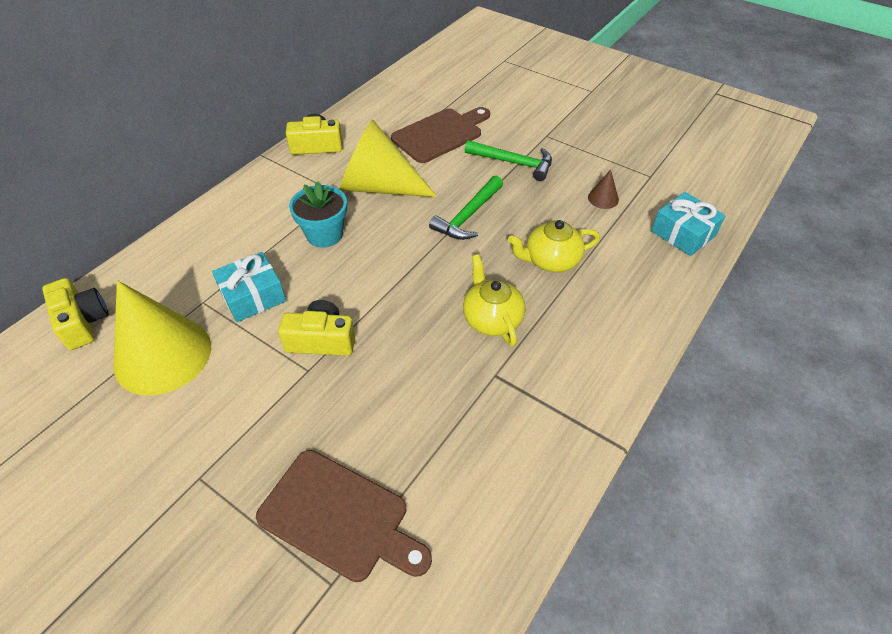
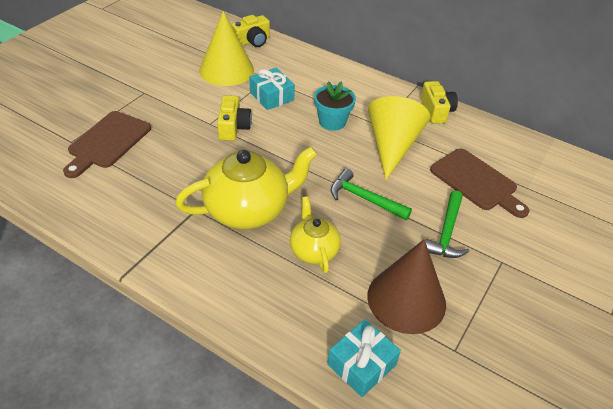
camera: 85 degrees right, 5 degrees down
yellow teapot [463,254,525,346] -> yellow teapot [175,147,317,229], size x1.76
brown cone [588,170,619,209] -> brown cone [367,239,446,334], size x2.48

